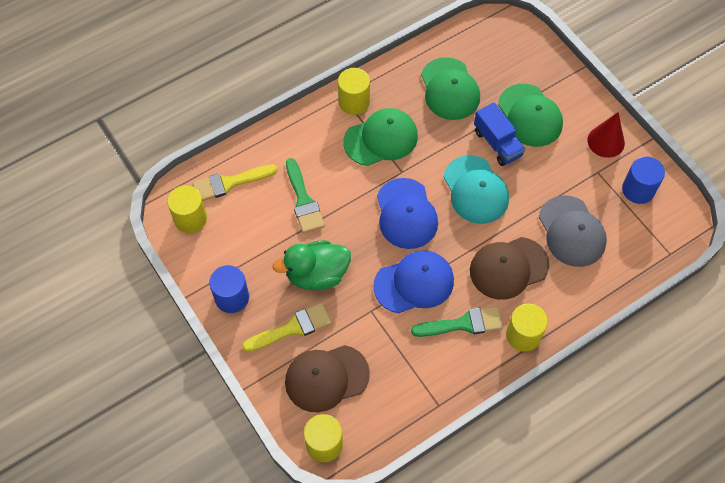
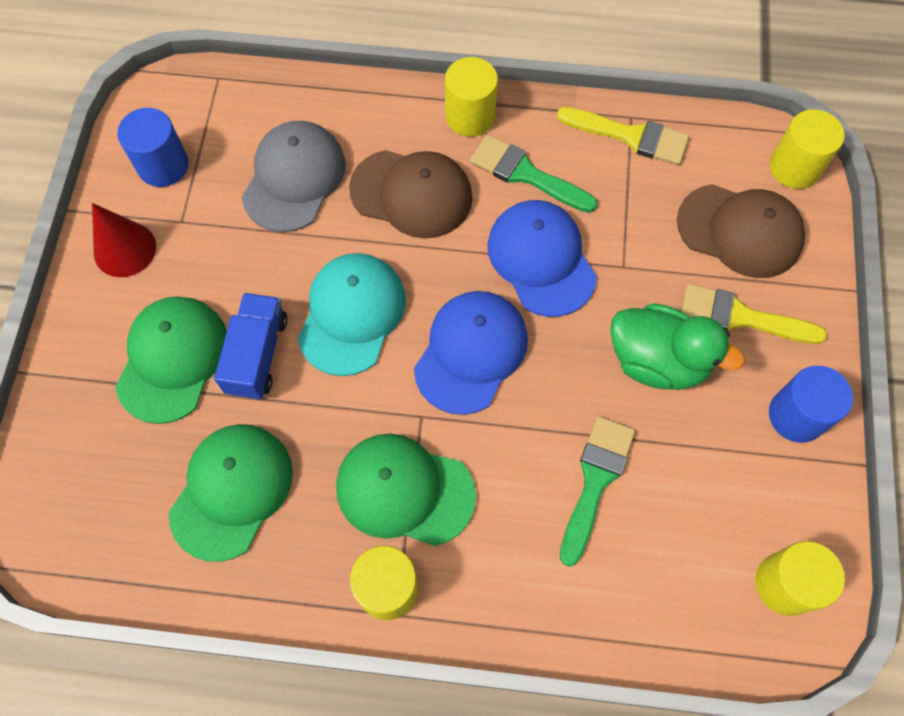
camera: 140 degrees left, 5 degrees up
yellow brush [192,164,277,201] -> yellow brush moved to [557,107,689,165]
blue cap [373,250,454,314] -> blue cap turned 45 degrees clockwise [487,200,597,317]

